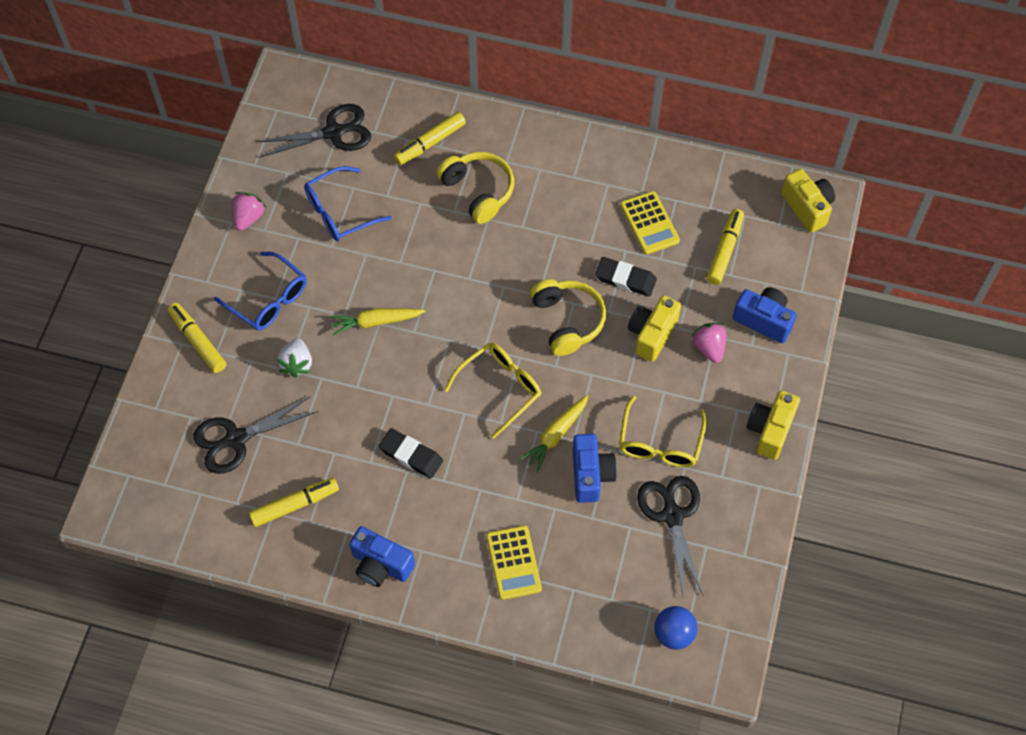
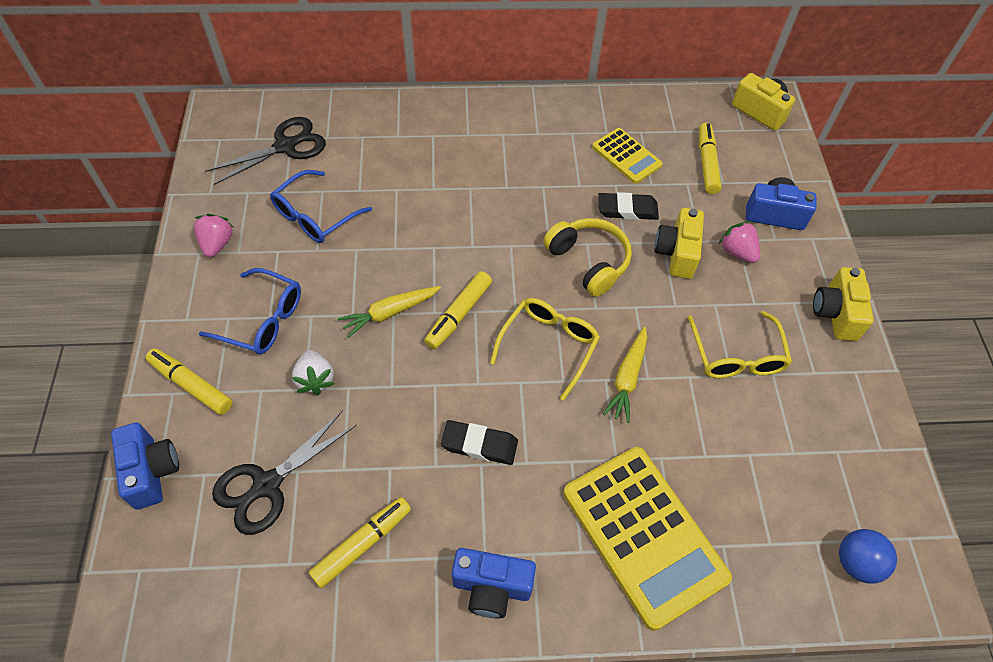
camera: 20 degrees left, 5 degrees down
yellow marker [394,112,466,165] -> yellow marker moved to [424,271,492,350]
yellow headphones [436,152,514,224] -> none
yellow calculator [486,525,542,600] -> yellow calculator [563,447,732,631], size x1.87
blue camera [573,434,617,503] -> blue camera moved to [111,422,179,510]
black scissors [637,476,703,595] -> none

